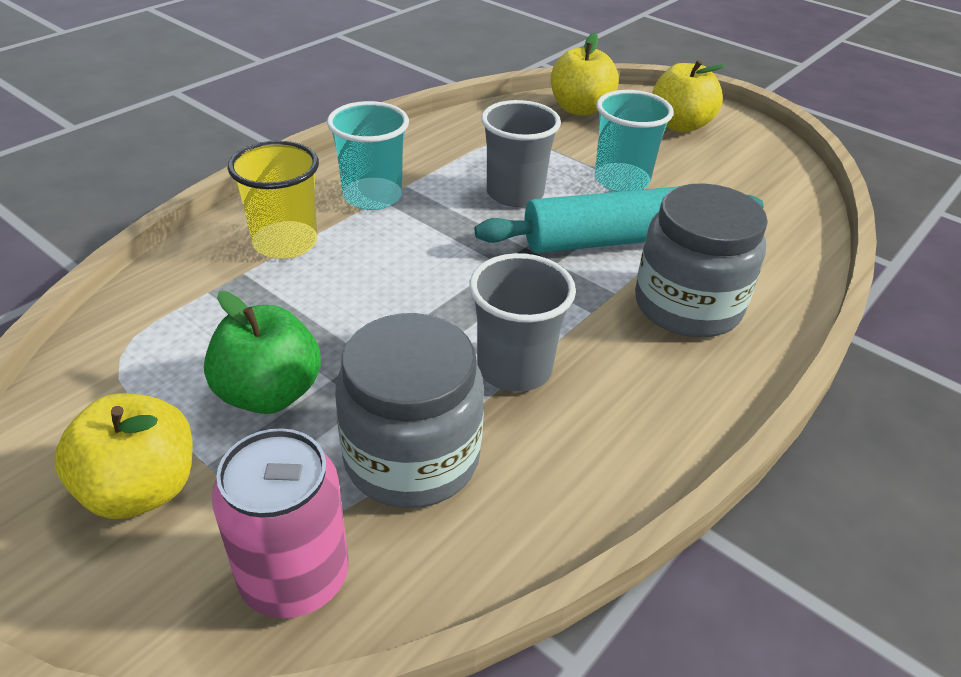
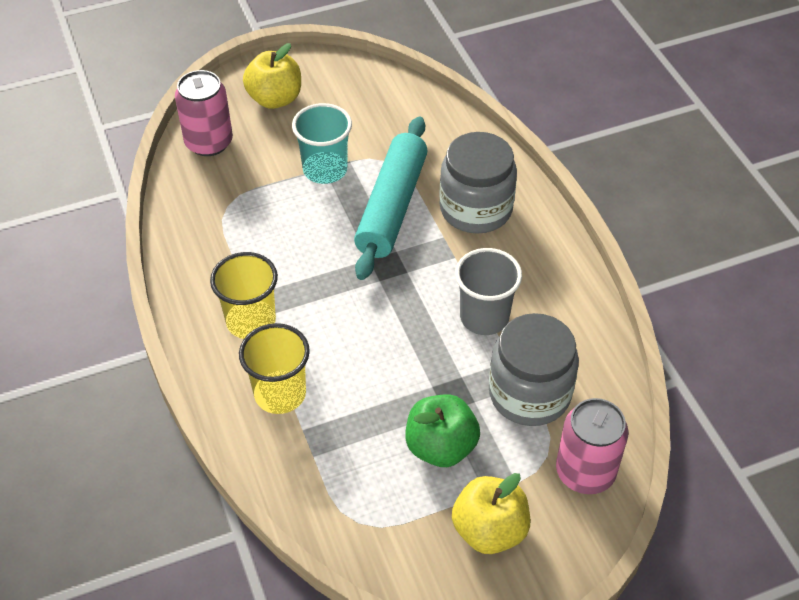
camera: 60 degrees left, 10 degrees up
turquoise cup [327,101,409,210] -> yellow cup [210,252,278,339]
grey cup [481,100,561,207] -> none
yellow apple [551,33,619,116] -> pink can [175,70,233,156]

